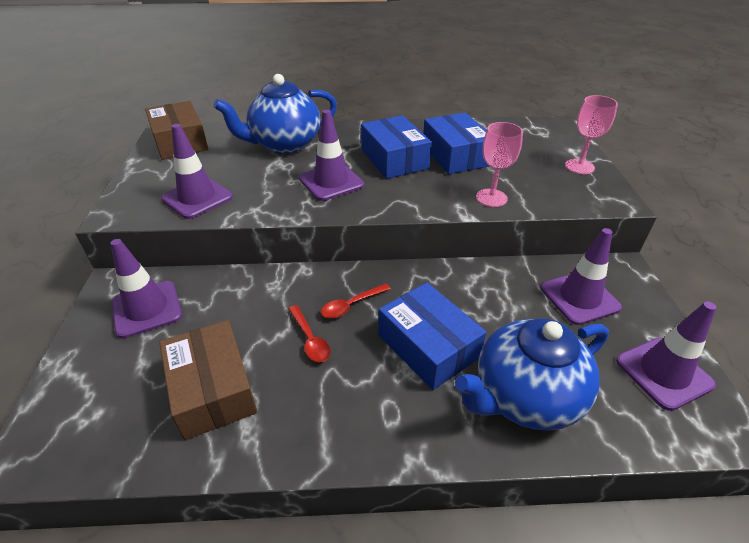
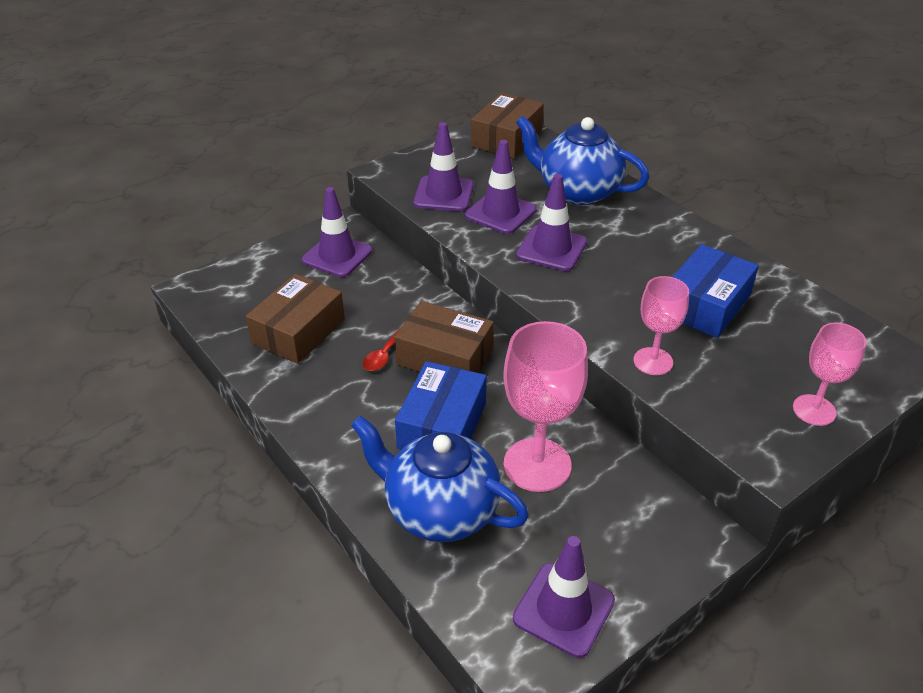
camera: 55 degrees right, 0 degrees up
red spoon [321,283,391,319] -> brown box [394,301,494,373]
blue box [361,115,432,179] -> none
purple traffic cone [541,228,622,325] -> purple traffic cone moved to [465,140,537,234]
none -> pink goblet [503,321,588,492]

